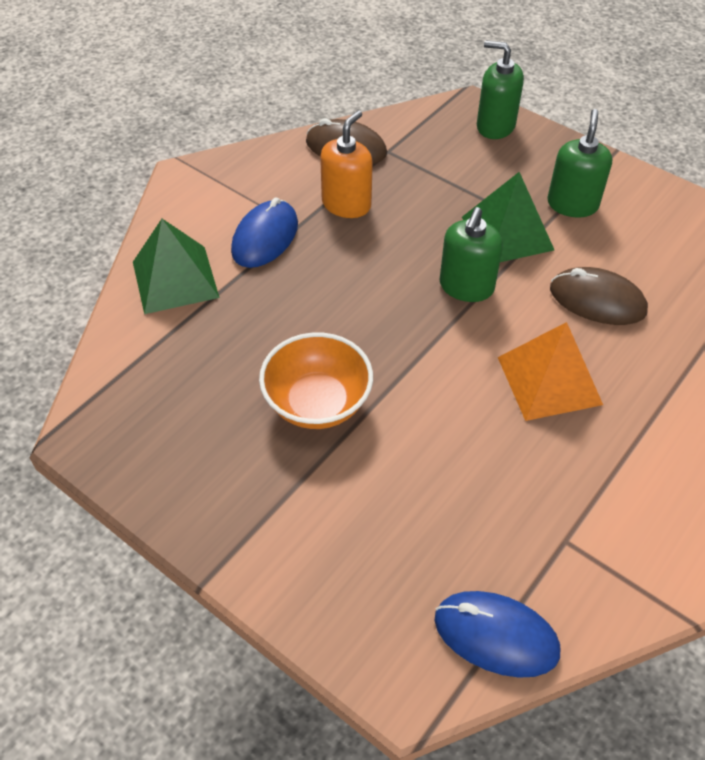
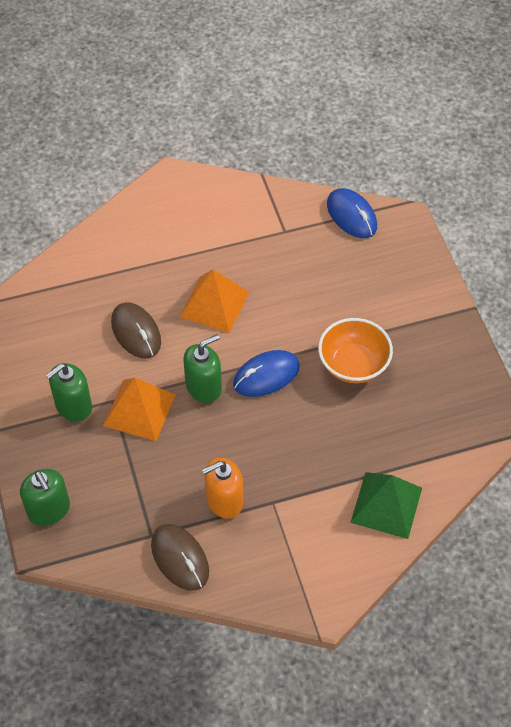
camera: 145 degrees left, 5 degrees up
blue mouse [231,197,298,268] -> blue mouse moved to [233,350,300,397]
green pyramid [462,172,554,262] -> orange pyramid [103,377,175,441]

